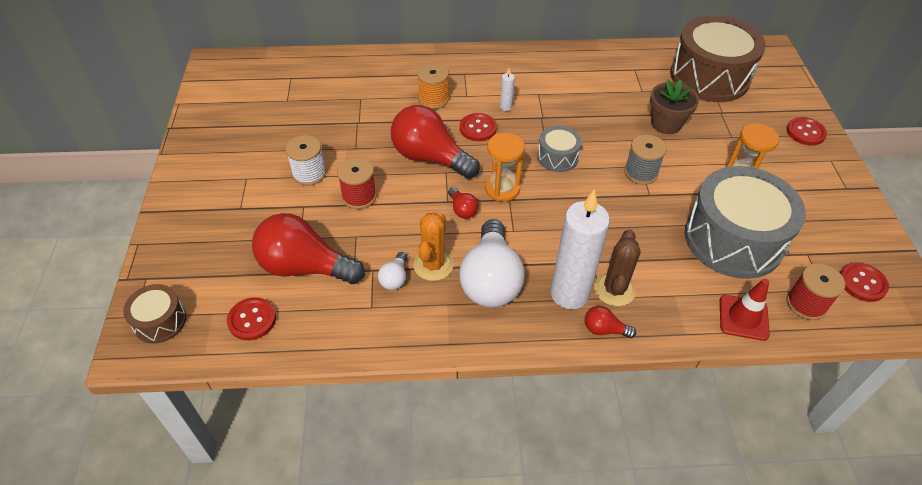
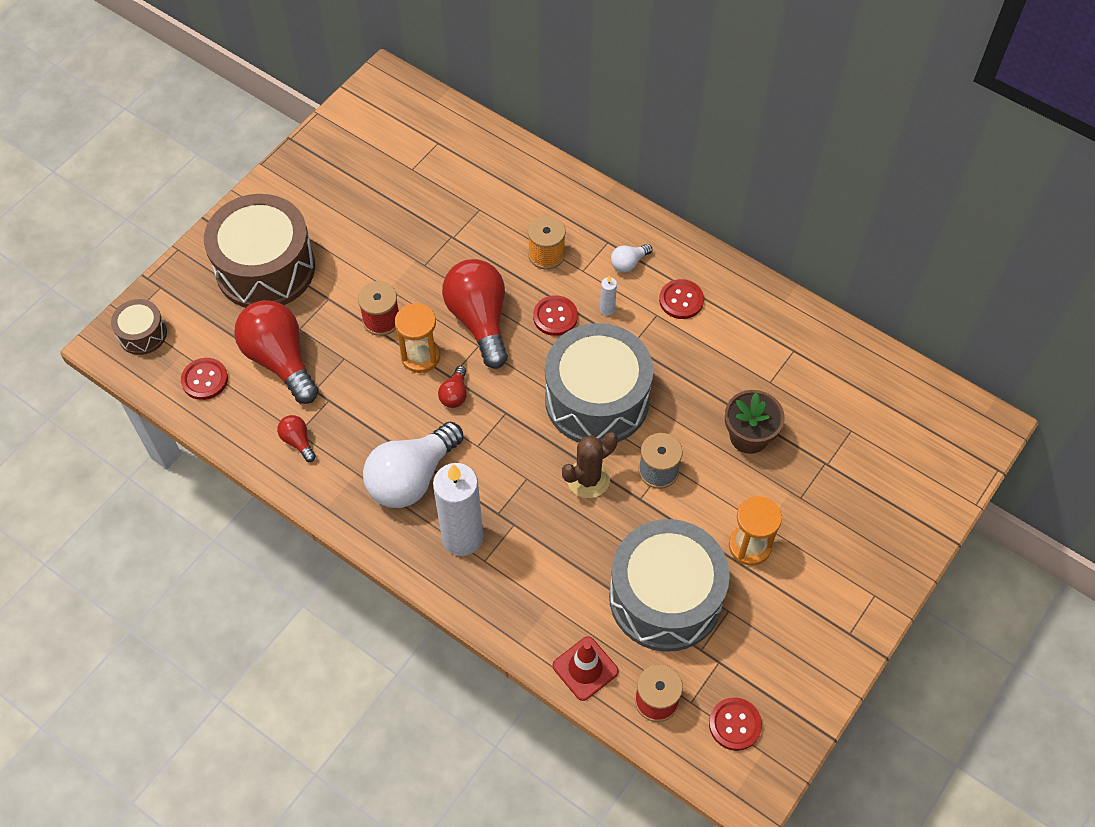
camera: 40 degrees right, 10 degrees up
white spool [286,135,326,186] -> none
white light bulb [378,252,407,290] -> white light bulb moved to [611,244,653,272]
orange cactus [413,212,454,281] -> none
orange hourglass [485,133,525,202] -> orange hourglass moved to [395,303,440,373]
grey drum [537,126,582,172] -> grey drum [545,323,653,444], size x2.12
red light bulb [585,306,636,338] -> red light bulb moved to [277,415,316,462]
brown cactus [594,229,641,306] -> brown cactus moved to [562,432,618,498]
brown drum [670,15,766,102] -> brown drum moved to [204,194,315,308]
red button [787,117,827,145] -> red button moved to [659,279,704,319]

